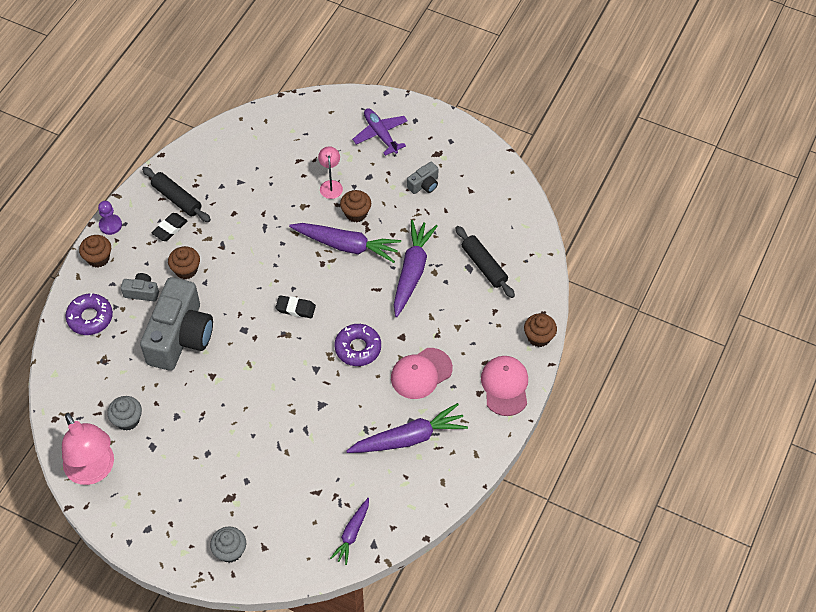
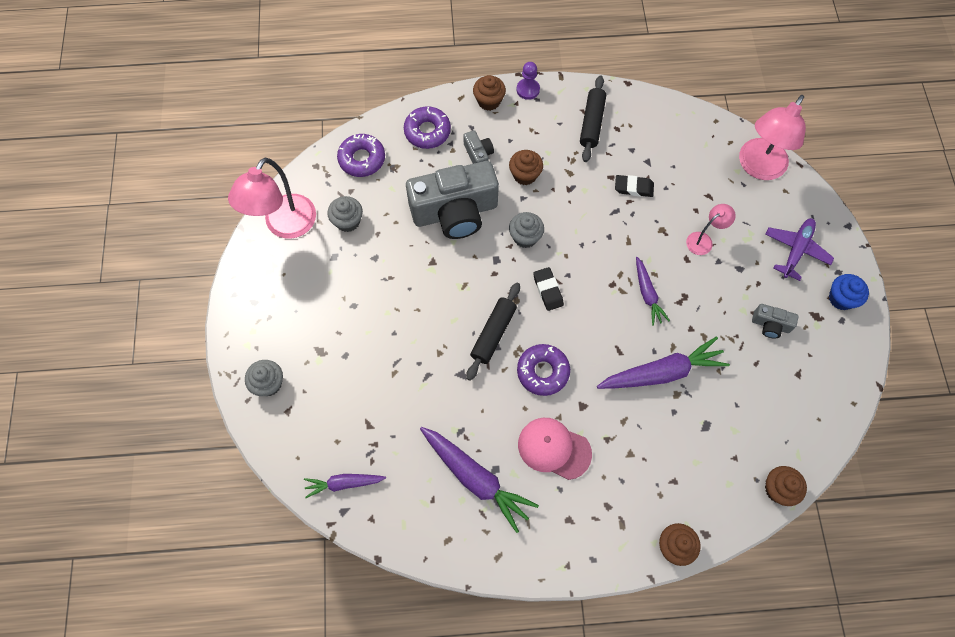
camera: 60 degrees right, 10 degrees up
black eraser [152,213,187,241] -> black eraser moved to [615,175,654,197]
purple carrot [289,223,401,263] -> purple carrot [636,257,670,326], size x0.58
brown cupcake [340,190,371,222] -> brown cupcake moved to [765,466,807,506]
black rolling pin [455,226,515,298] -> black rolling pin moved to [466,283,520,381]
pink cap [481,356,528,416] -> none
none -> purple donut [337,134,385,177]
none -> grey cupcake [509,212,544,248]
none -> pink lamp [739,95,806,180]
none -> blue cupcake [829,274,869,310]

